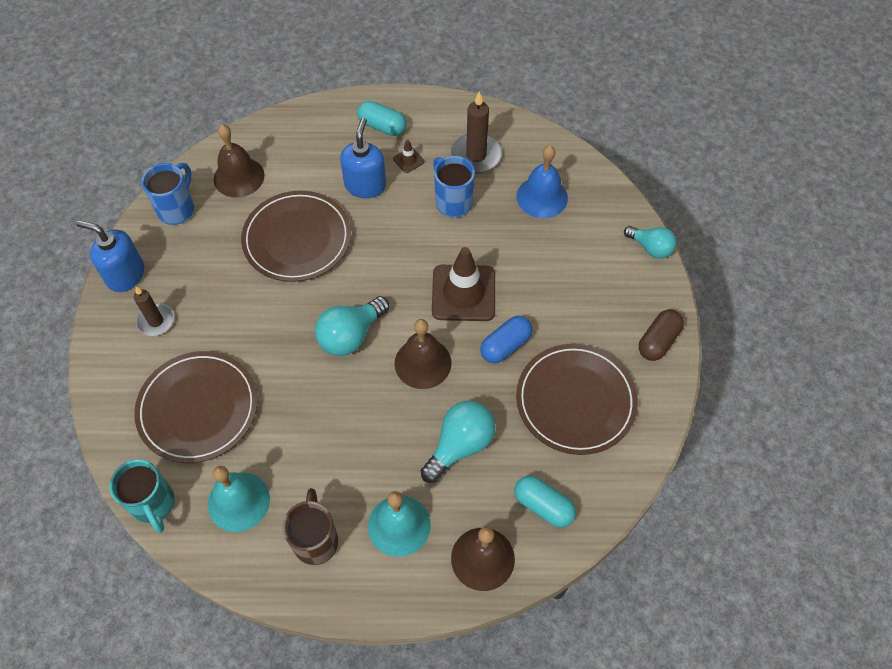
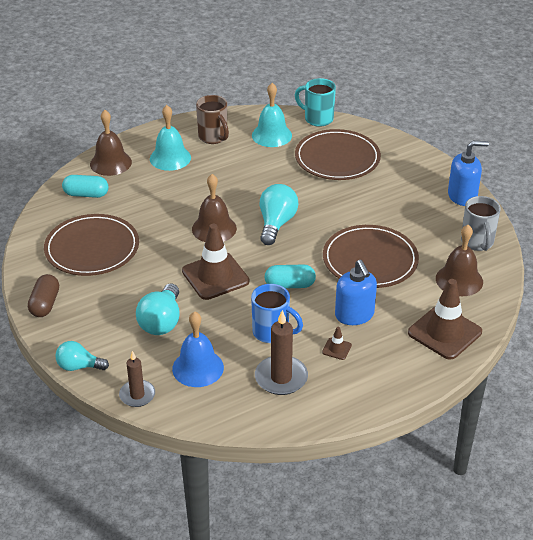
camera: 150 degrees right, 20 degrees down
brown candle [134,287,174,336] -> brown candle moved to [119,351,155,407]
blue mug [142,163,195,225] -> grey mug [461,196,501,251]
turquoise capsule [357,101,406,136] -> turquoise capsule moved to [265,264,316,288]
turquoise light bulb [421,401,496,483] -> turquoise light bulb moved to [136,284,180,335]
blue capsule [480,316,532,363] -> none
none -> brown traffic cone [408,279,482,360]

